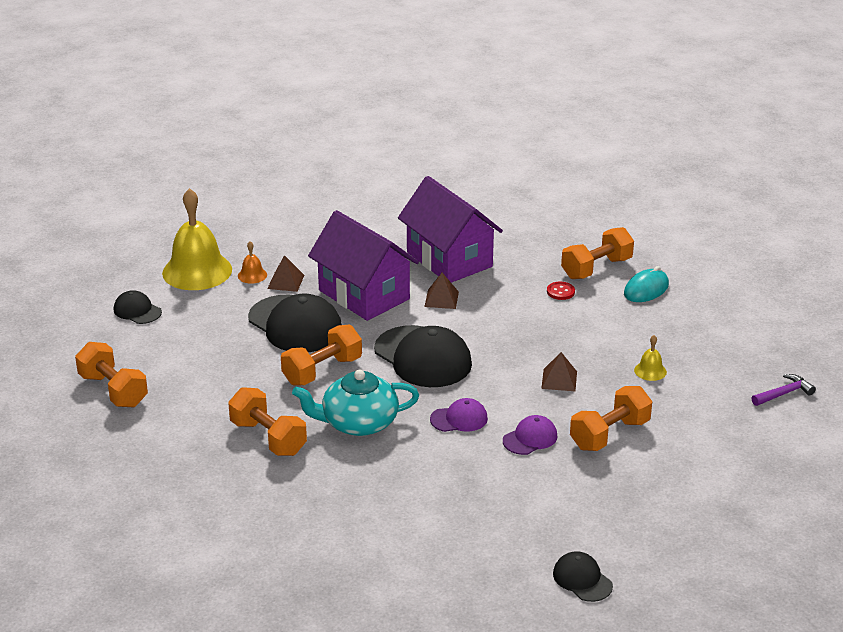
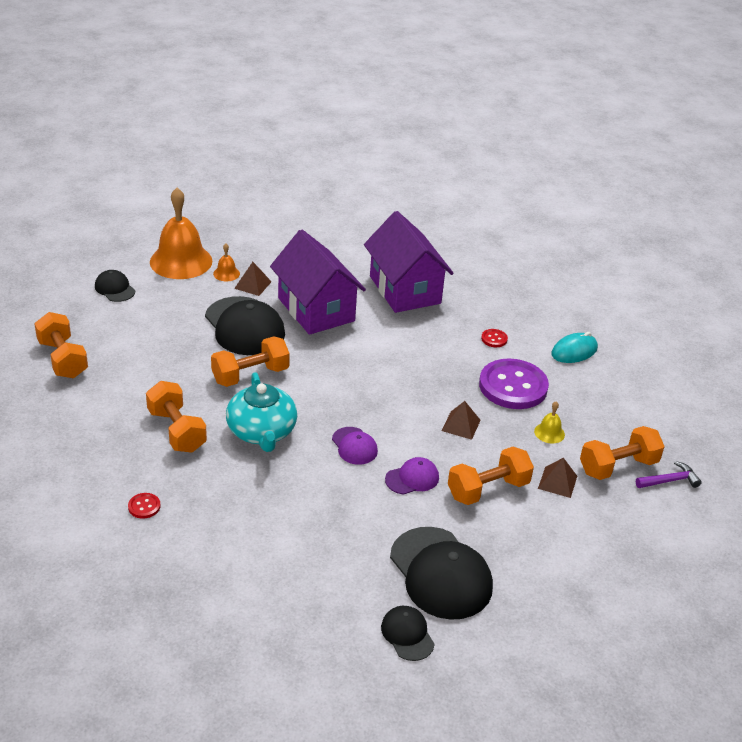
camera: 10 degrees right, 5 degrees up
yellow bell [162,188,232,290] -> orange bell [150,188,212,279]
turquoise teapot [292,369,419,436] -> turquoise teapot turned 105 degrees counterclockwise [226,372,297,452]
black cap [374,325,472,387] -> black cap moved to [390,527,493,620]
brown pyramid [424,273,459,309] -> brown pyramid moved to [538,458,577,498]
purple cap [430,398,488,432] -> purple cap turned 60 degrees clockwise [332,427,378,465]
orange dumbbell [561,227,634,279] -> orange dumbbell moved to [580,426,665,480]
none -> red button [128,493,161,519]
none -> purple button [479,358,549,409]

